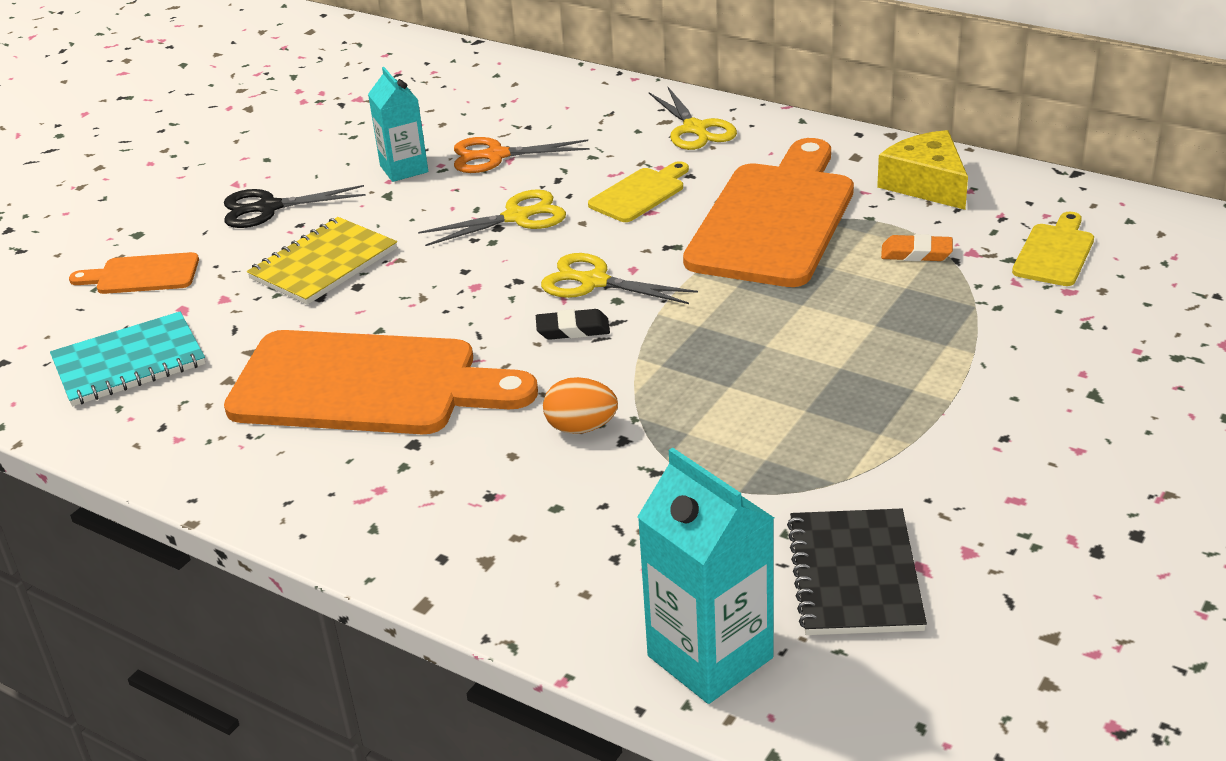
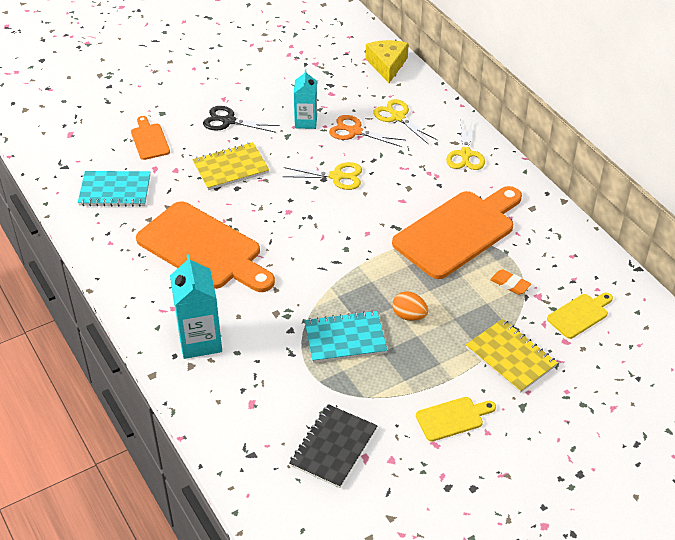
camera: 25 degrees right, 10 degrees up
orange cutting board [69,252,199,294] -> orange cutting board turned 45 degrees clockwise [131,116,170,160]
black eraser [536,309,610,340] -> none
yellow scissors [541,253,698,304] -> yellow scissors moved to [373,99,438,144]
orange egg [543,377,618,434] -> orange egg moved to [392,291,428,321]
yellow cutting board [588,161,689,222] -> yellow cutting board moved to [416,397,496,442]
turquoise carton [637,448,774,704] -> turquoise carton moved to [170,255,222,359]
yellow cheese [877,130,968,210] -> yellow cheese moved to [365,40,409,83]
none -> turquoise notebook [304,310,387,363]
none -> yellow notebook [466,319,558,393]

